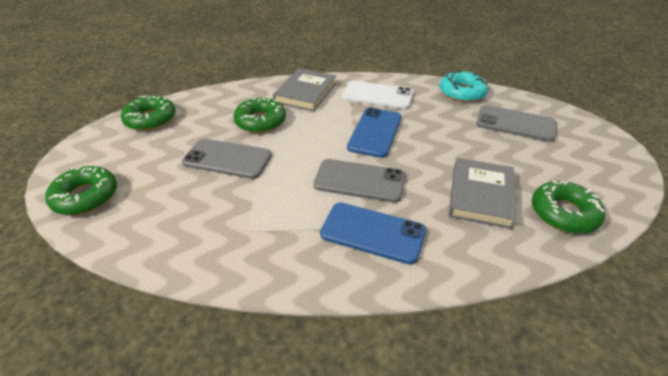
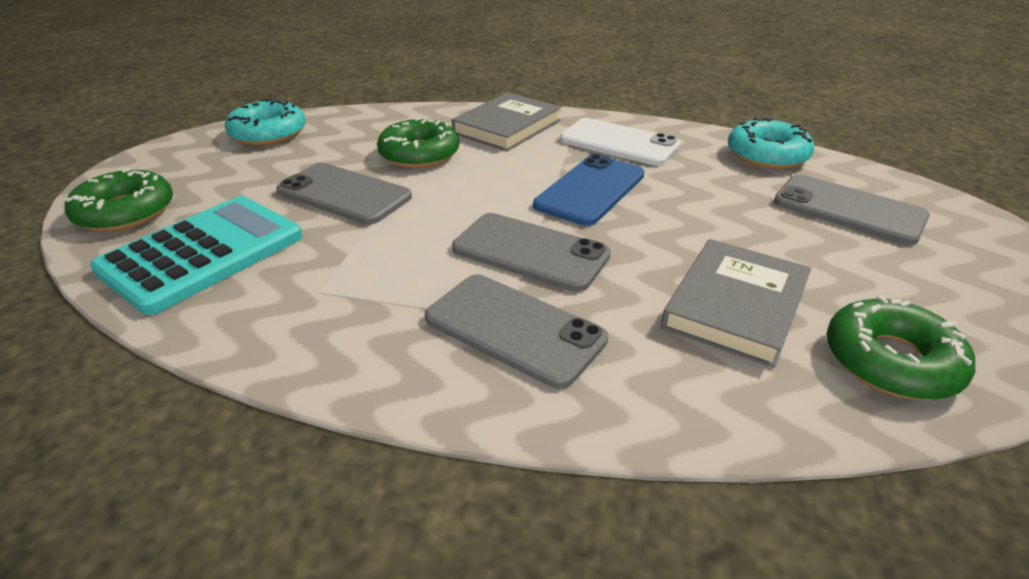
camera: 15 degrees right, 5 degrees down
green donut [121,95,176,131] -> turquoise donut [225,99,306,145]
blue phone [320,203,426,265] -> grey phone [425,274,608,389]
none -> turquoise calculator [90,196,303,315]

